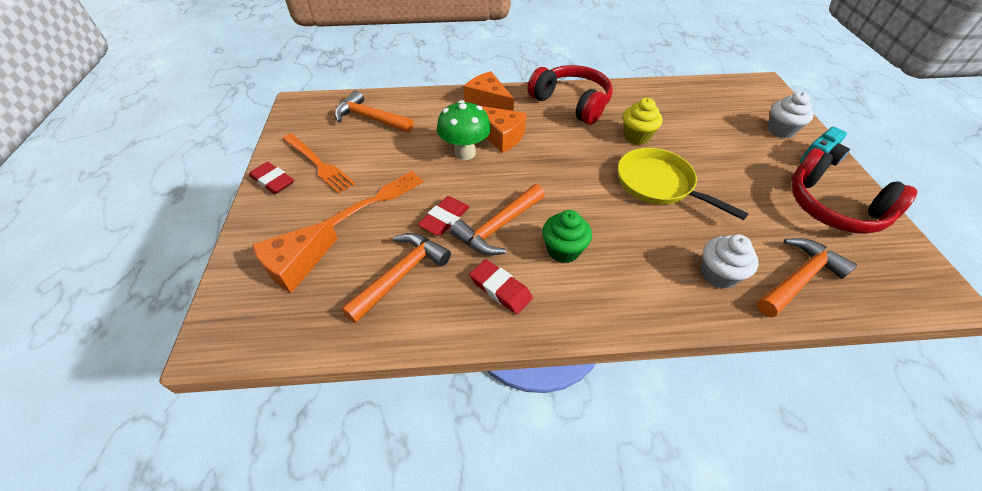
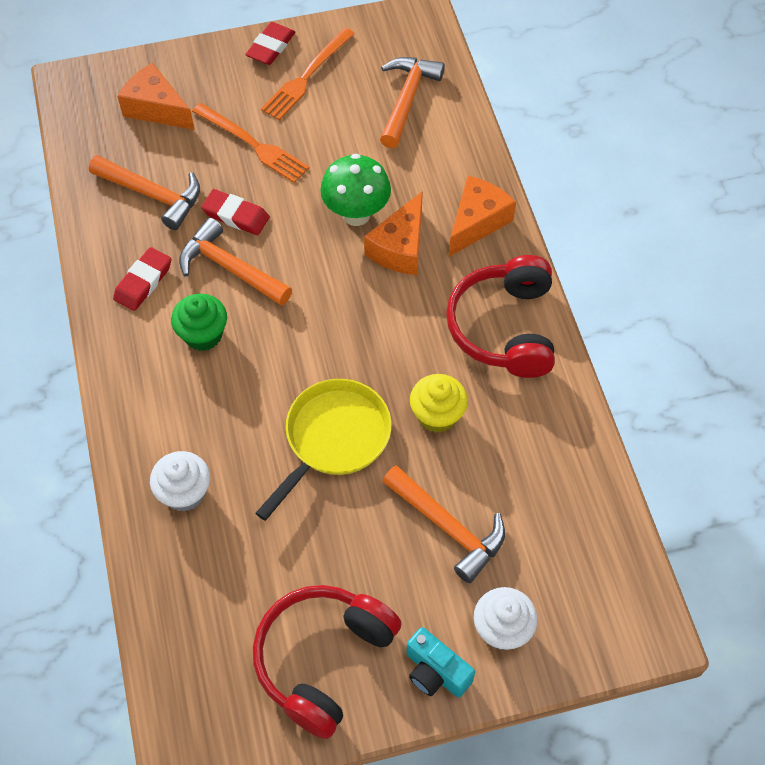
camera: 80 degrees right, 10 degrees up
red headphones [527,65,613,125] -> red headphones turned 150 degrees clockwise [446,255,555,378]
orange hammer [757,238,857,318] -> orange hammer moved to [382,465,505,583]

